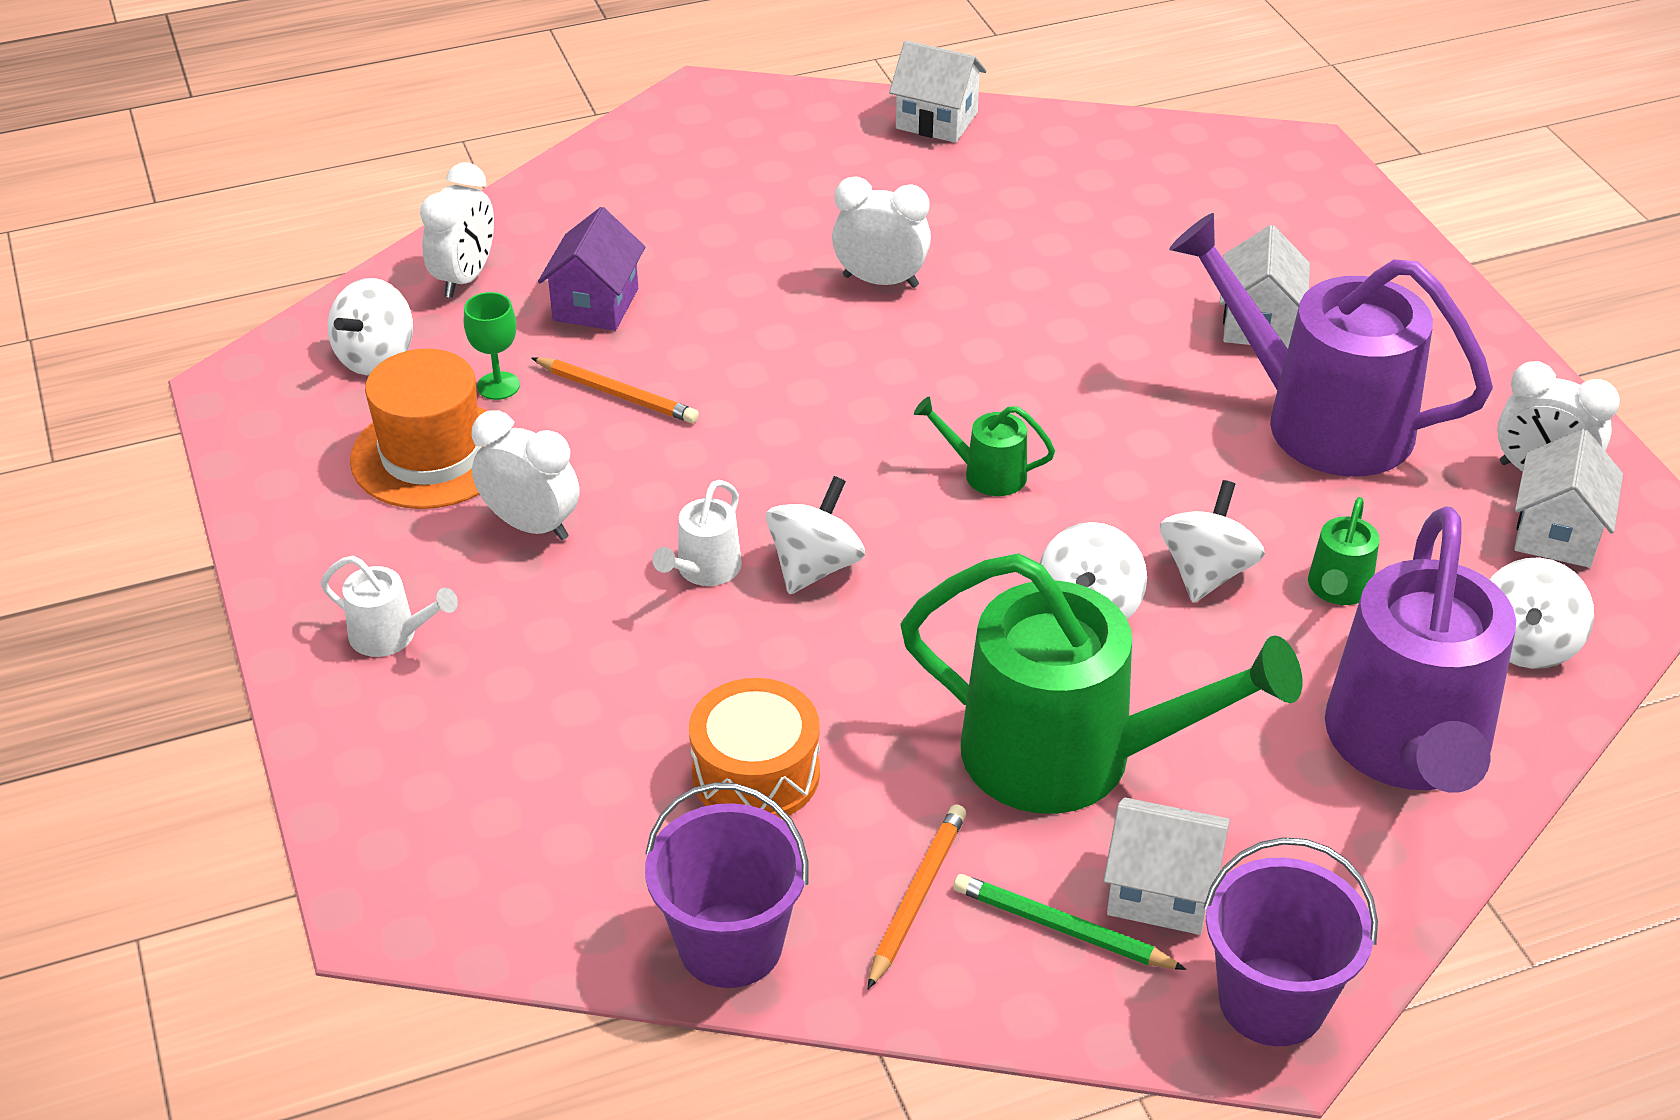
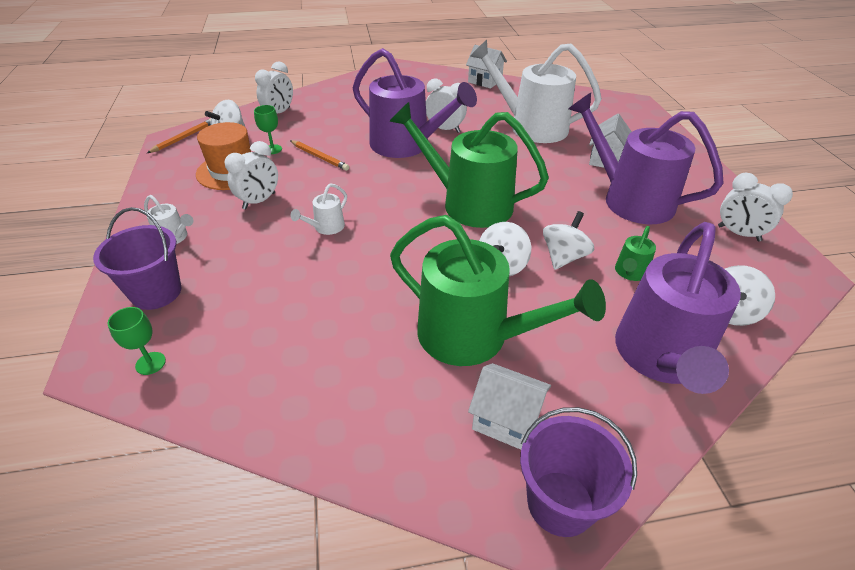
camera: 10 degrees right, 0 degrees up
white clock [472,410,579,540] -> white clock turned 90 degrees clockwise [224,141,278,209]
purple house [538,207,645,331] -> none
purple bucket [645,782,809,988] -> purple bucket moved to [93,207,181,310]
orange drum [689,678,820,819] -> none
white spinning top [766,476,865,594] -> none
orange pencil [868,804,966,989] -> orange pencil moved to [147,118,211,153]
green watering can [914,397,1055,496] -> green watering can [389,102,549,228], size x2.41
green pencil [954,874,1187,970] -> none
white house [1514,428,1623,568] -> none
none -> green goblet [108,307,166,375]
none -> purple watering can [353,48,477,158]
none -> white watering can [470,40,602,143]

